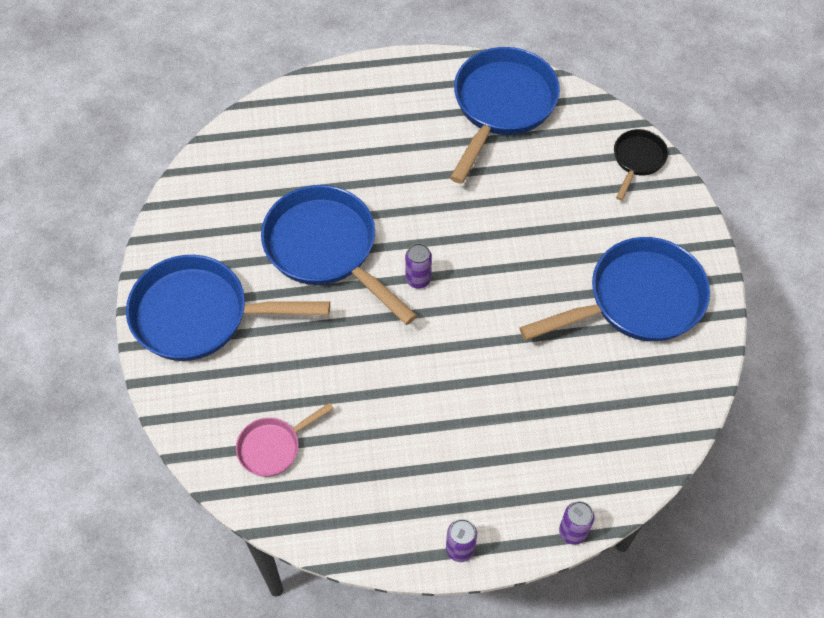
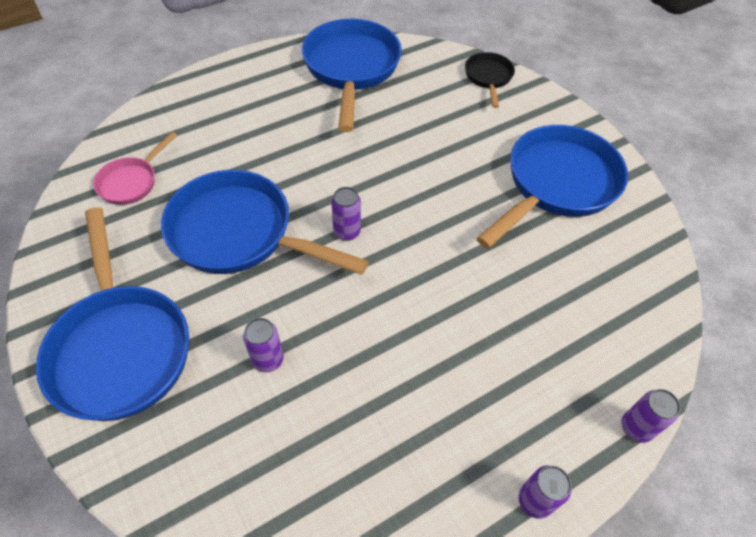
camera: 25 degrees left, 5 degrees down
blue pan [126,255,330,361] -> blue pan turned 90 degrees counterclockwise [36,207,189,421]
pink pan [236,403,334,477] -> pink pan moved to [93,132,177,205]
none -> purple can [243,318,284,373]

